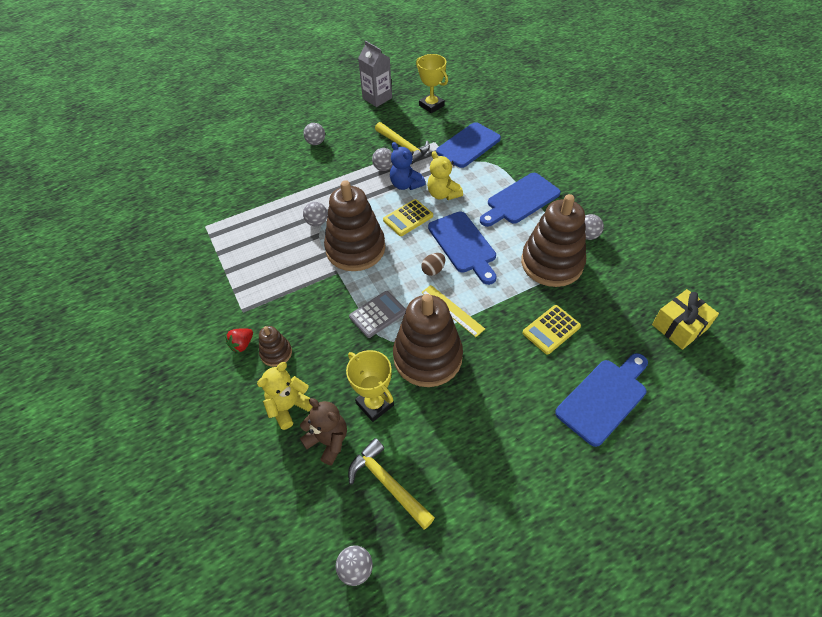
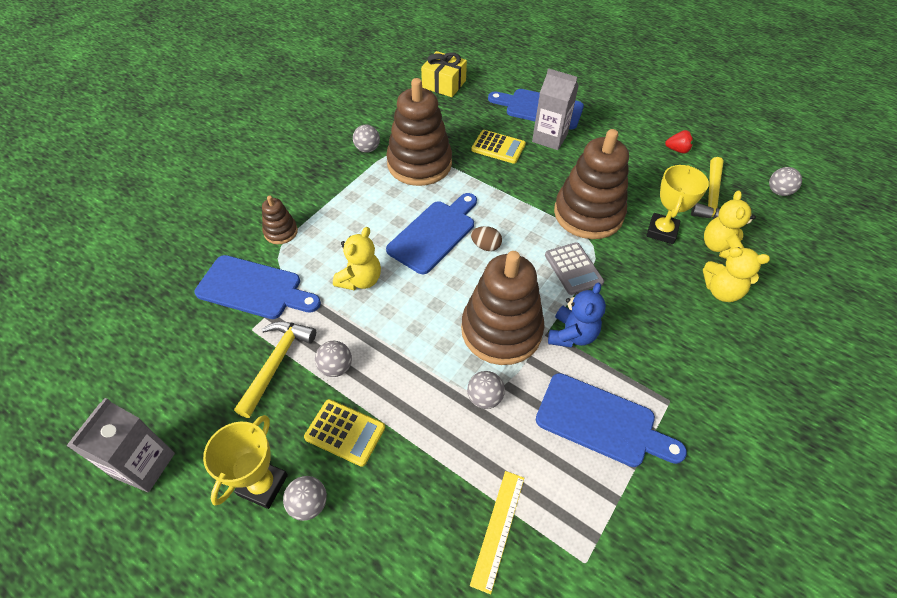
camera: 120 degrees left, 0 degrees up
red strawberry [225,328,253,353] -> red strawberry moved to [665,130,694,154]
brown stacking toy [259,326,292,367] -> brown stacking toy moved to [262,196,298,244]
brown teddy bear [300,398,347,465] -> yellow teddy bear [704,190,756,259]
grey calculator [349,291,406,338] -> grey calculator turned 135 degrees counterclockwise [545,242,604,295]
yellow calculator [383,199,433,236] -> yellow calculator moved to [304,399,385,467]
blue teddy bear [390,142,425,190] -> blue teddy bear moved to [548,282,606,347]
yellow trophy [416,54,448,113] -> yellow trophy moved to [203,415,288,509]
yellow ruler [421,285,485,337] -> yellow ruler moved to [470,471,524,595]
blue cutting board [480,173,561,227] -> blue cutting board moved to [536,373,687,467]
none -> grey carton [532,68,579,150]

